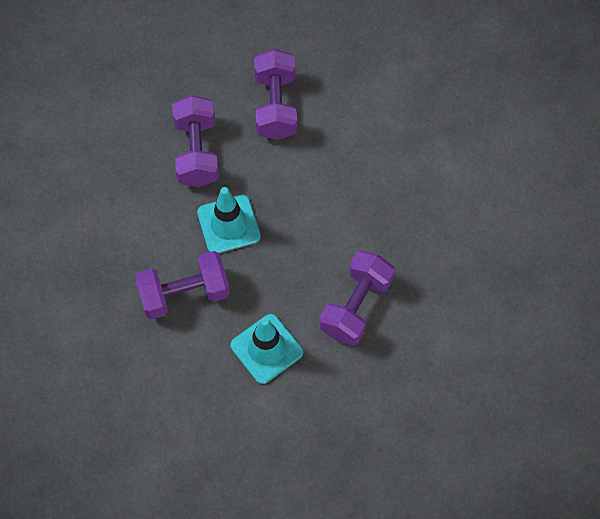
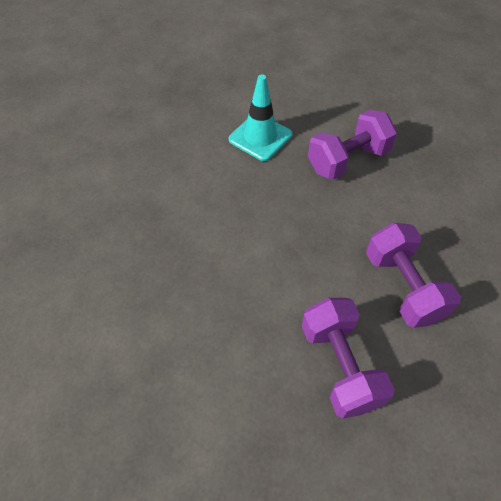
camera: 165 degrees right, 10 degrees down
turquoise traffic cone [197,187,261,253] -> none
purple dumbbell [320,250,395,346] -> none

